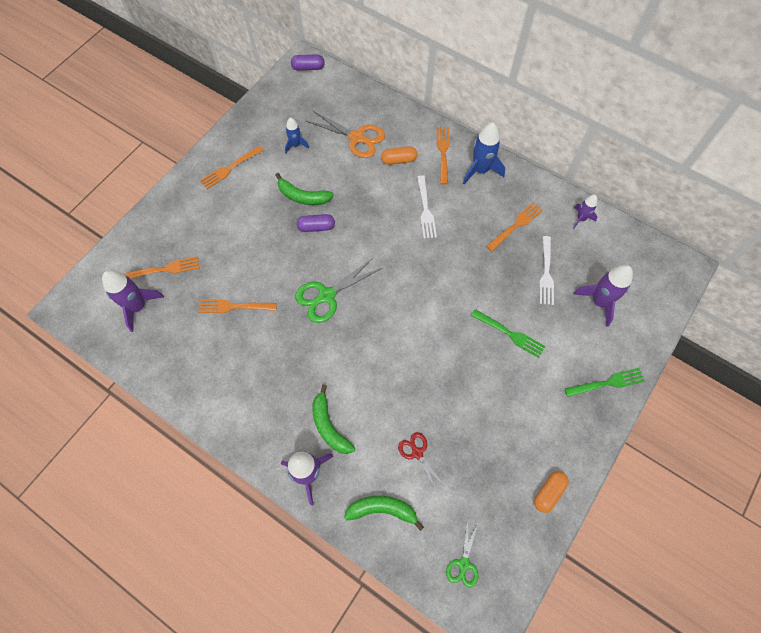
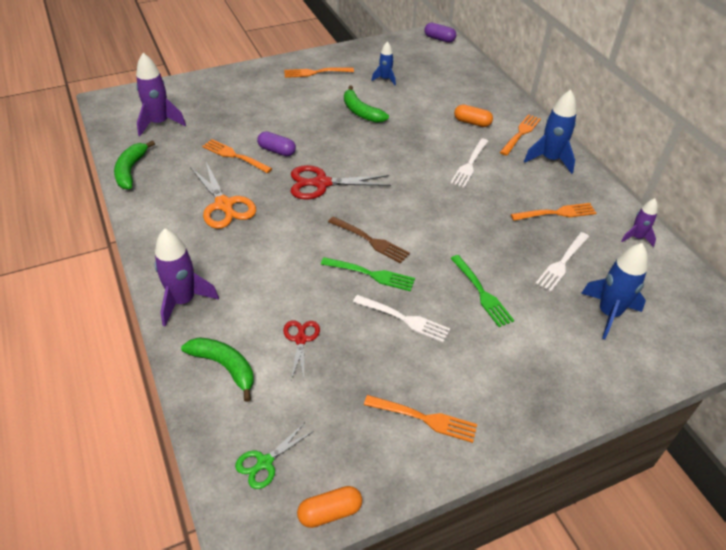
camera: 30 degrees right, 20 degrees down
orange fork [123,256,199,279] -> orange fork moved to [364,395,477,443]
green scissors [295,257,382,323] -> red scissors [291,165,391,199]
purple capsule [296,214,335,232] -> purple capsule moved to [257,131,296,156]
orange scissors [306,110,385,158] -> orange scissors moved to [190,162,256,229]
green banana [312,384,355,454] -> green banana moved to [114,140,155,189]
orange capsule [534,471,569,513] -> orange capsule moved to [297,486,362,528]
green fork [565,368,645,397] -> green fork moved to [321,257,415,291]
purple rocket [573,265,633,327] -> blue rocket [581,243,648,339]
none -> brown fork [328,216,410,263]
none -> white fork [353,295,450,343]

